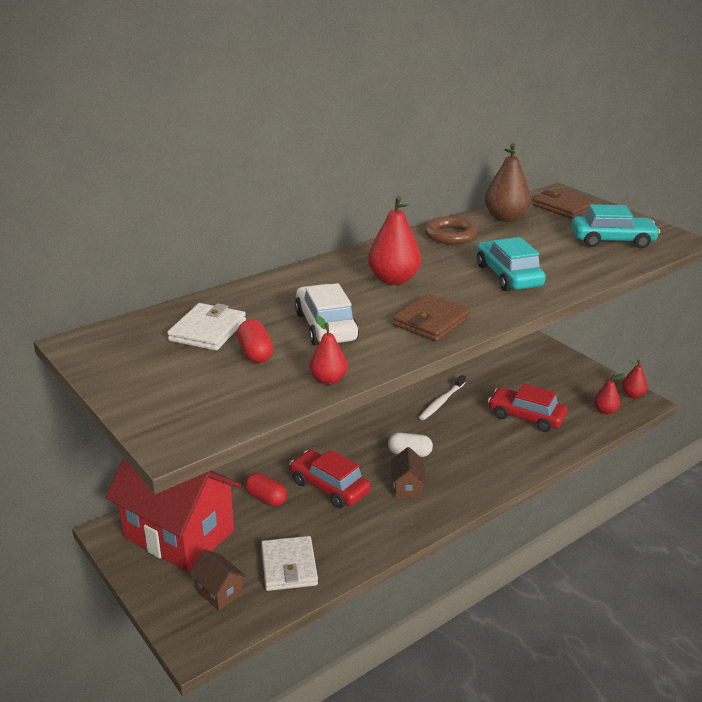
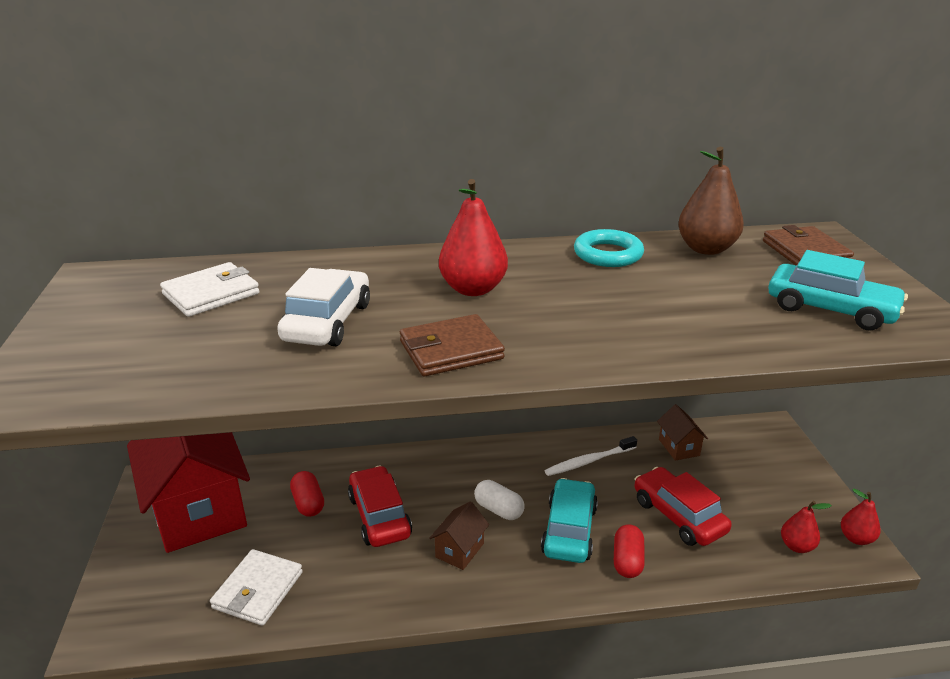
camera: 30 degrees right, 0 degrees up
brown house [189,549,246,611] -> brown house moved to [657,404,708,461]
red capsule [237,320,273,363] -> red capsule moved to [614,525,645,578]
red pear [309,316,347,385] -> none
brown ring [424,216,477,245] -> turquoise ring [574,229,644,267]
turquoise car [477,237,546,291] -> turquoise car moved to [541,478,598,563]

